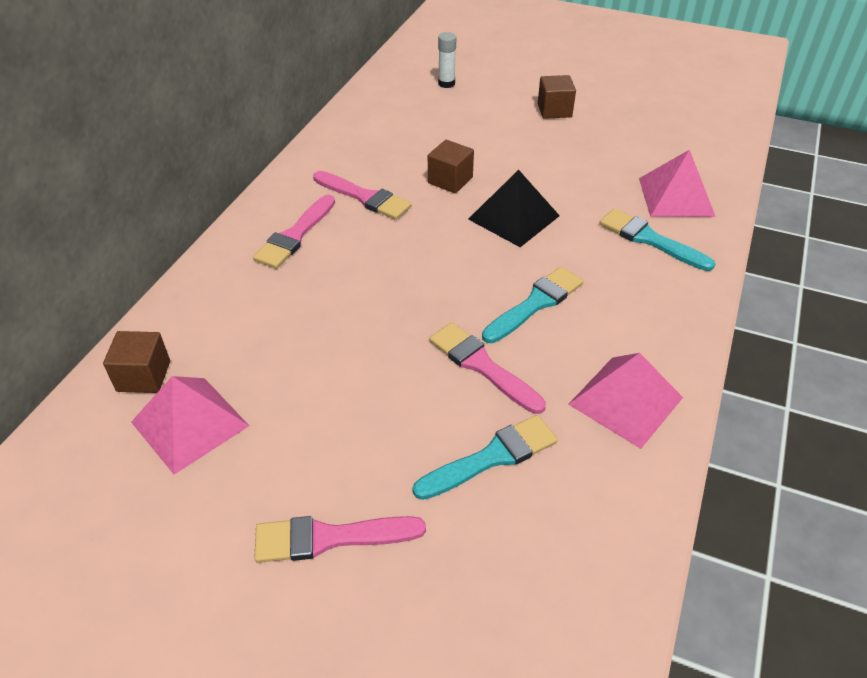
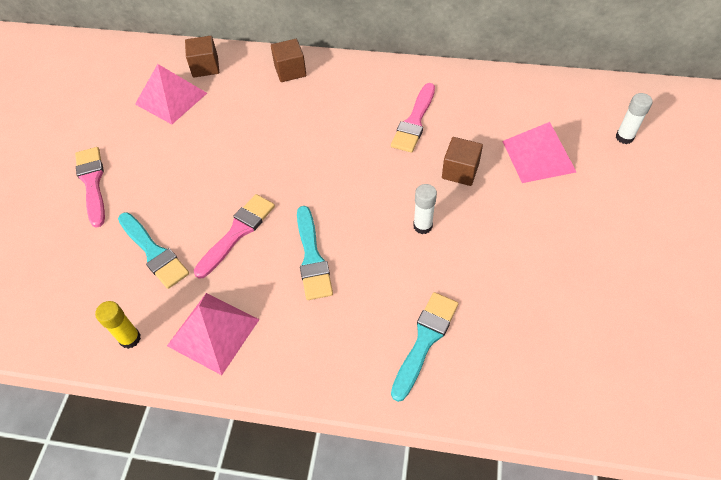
camera: 80 degrees right, 10 degrees up
pink brush [253,195,335,269] -> none
black pyramid [468,170,560,247] -> white glue stick [413,184,437,234]
turquoise brush [482,267,583,343] -> turquoise brush turned 45 degrees clockwise [297,206,333,300]
brown cube [538,75,576,119] -> brown cube moved to [271,39,306,82]
pink pyramid [639,150,716,217] -> pink pyramid moved to [502,122,576,183]
none -> yellow glue stick [95,301,141,349]

